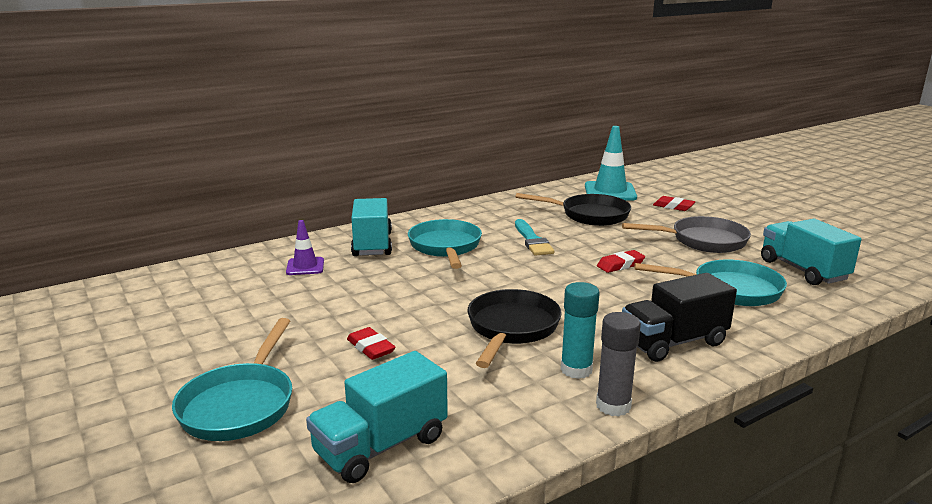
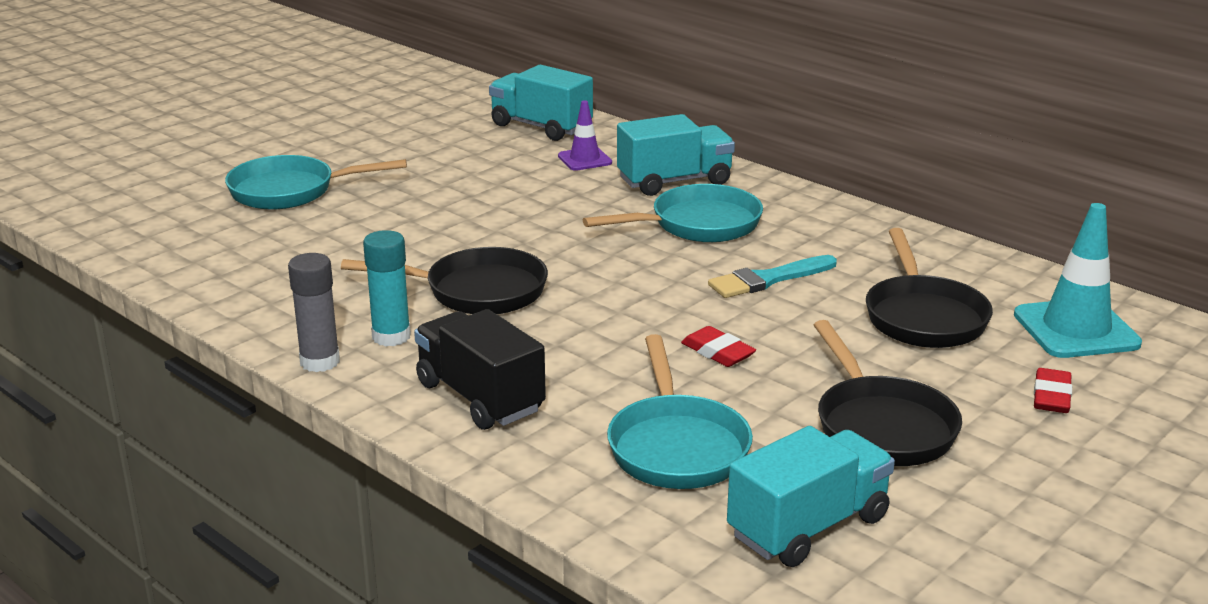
camera: 75 degrees right, 5 degrees up
turquoise truck [306,351,448,483] -> turquoise truck moved to [489,65,593,141]
red eraser [347,327,396,360] -> none
grey pan [622,216,751,253] -> black pan [814,320,962,466]

